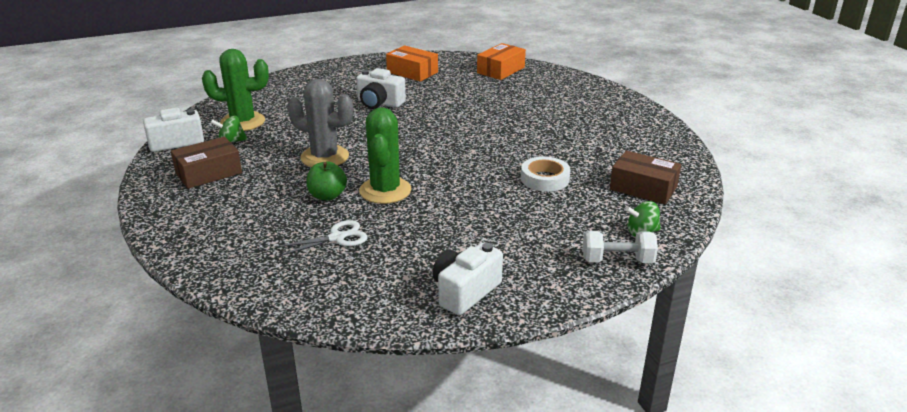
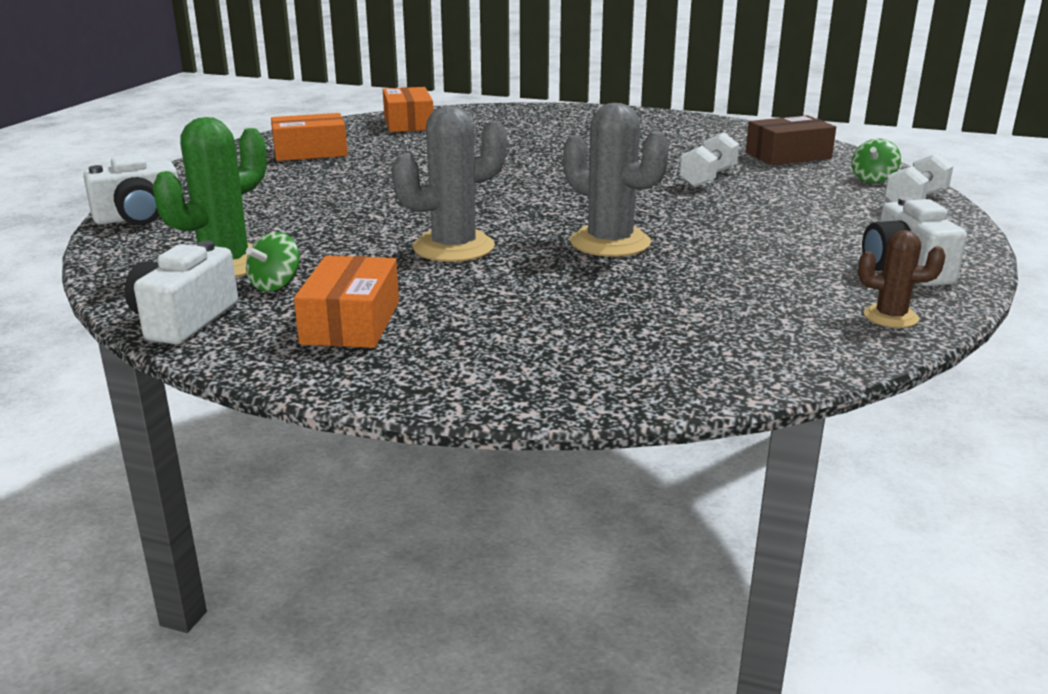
camera: 50 degrees left, 5 degrees down
brown box [171,137,242,189] -> orange box [294,255,399,348]
white scissors [275,220,368,257] -> none
green apple [306,162,347,201] -> none
white camera [356,68,406,109] -> white camera moved to [83,154,178,225]
green cactus [359,107,411,204] -> grey cactus [563,103,669,257]
white tape [521,157,571,192] -> white dumbbell [679,132,739,188]
none -> brown cactus [858,230,946,328]

